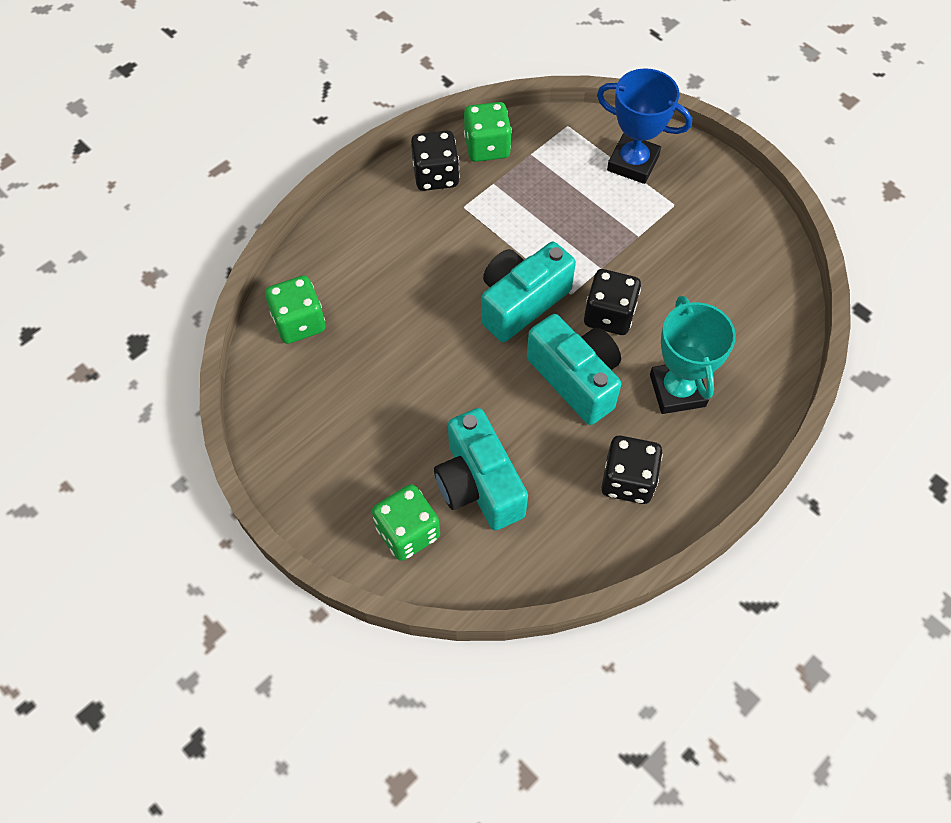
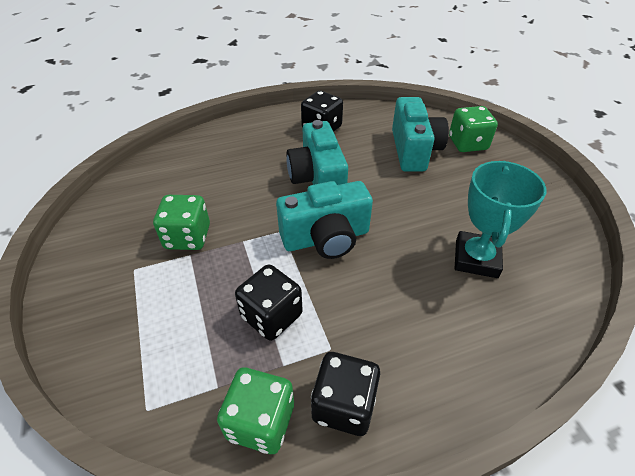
camera: 155 degrees left, 15 degrees down
green dice [265,275,326,344] -> green dice moved to [153,195,210,250]
black dice [584,269,641,335] -> black dice moved to [235,264,303,341]
blue trophy [597,68,692,184] -> none
turquoise trophy [650,296,736,414] -> turquoise trophy moved to [455,161,547,278]

